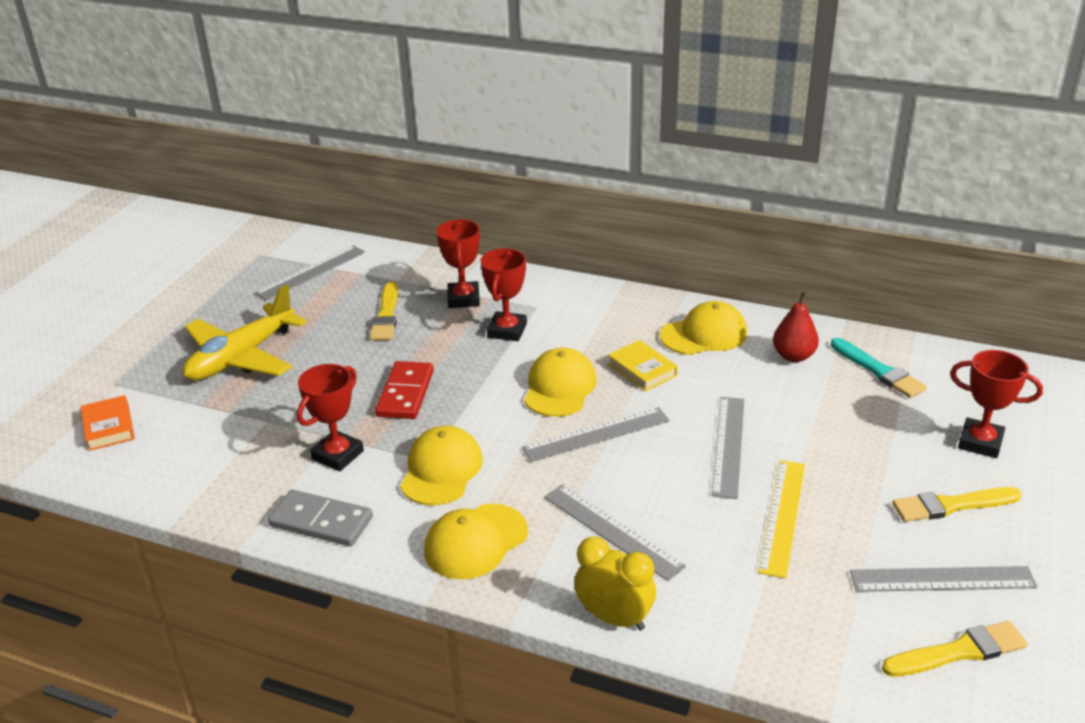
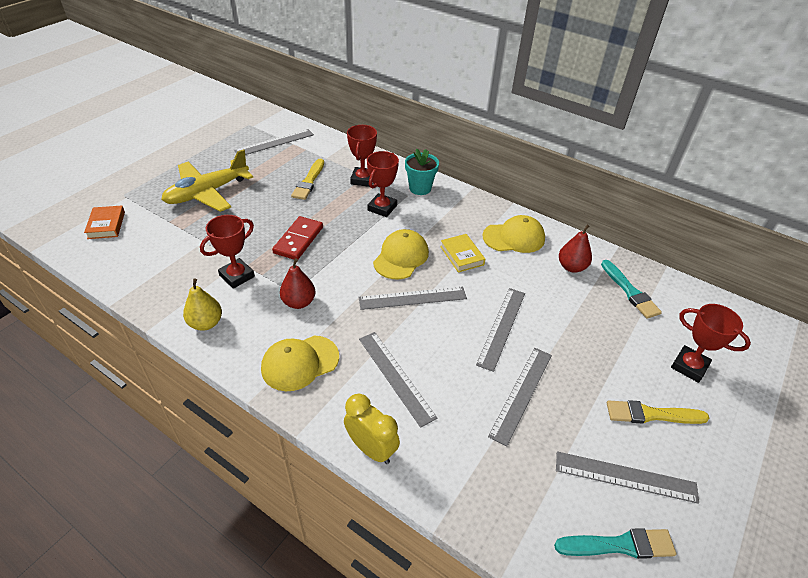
camera: 10 degrees right, 10 degrees up
grey domino [268,490,373,546] -> yellow pear [183,279,222,331]
yellow cap [400,426,483,505] -> red pear [280,258,316,309]
yellow ruler [758,460,805,578] -> grey ruler [488,348,552,446]
yellow brush [882,621,1028,677] -> turquoise brush [554,528,676,559]
none -> turquoise flower pot [405,149,439,195]

